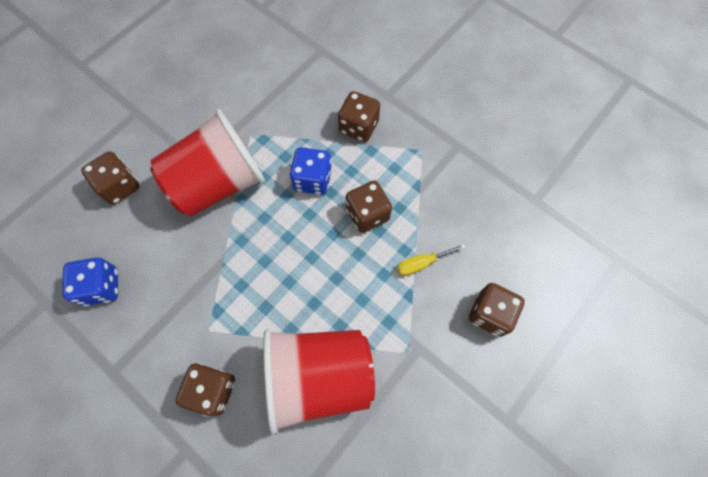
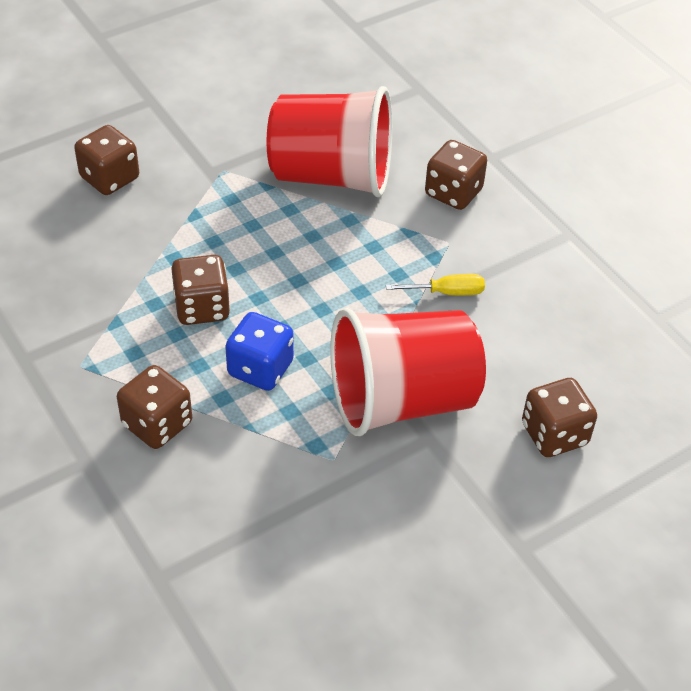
camera: 165 degrees left, 20 degrees down
blue dice [62,258,118,306] -> none
yellow screwdriver [397,244,466,276] -> yellow screwdriver moved to [386,274,485,295]

